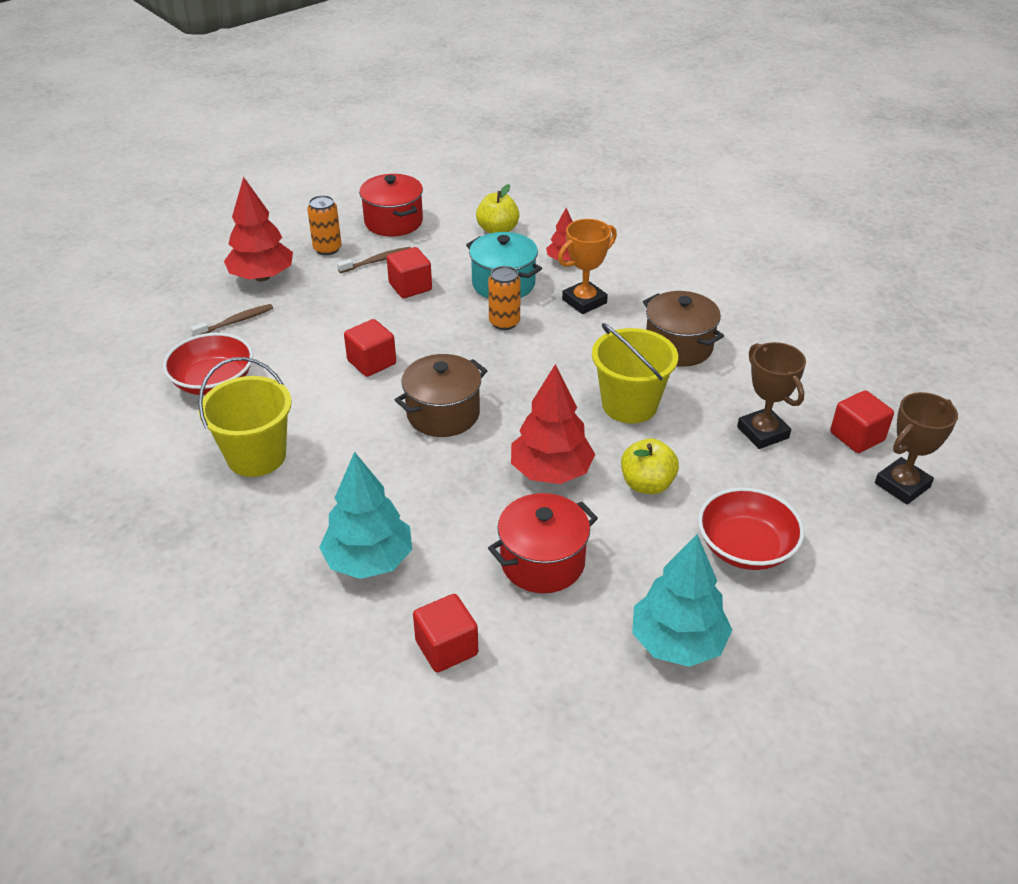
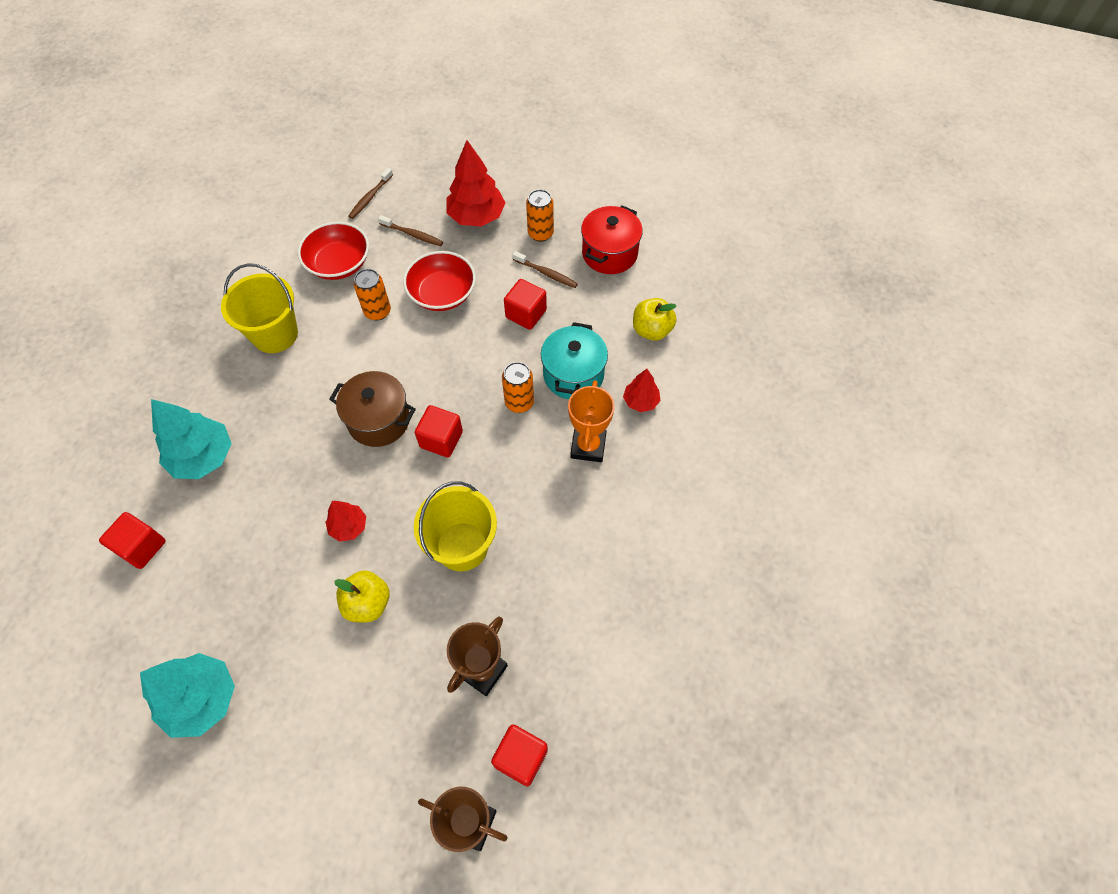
camera: 60 degrees right, 20 degrees up
red cube [344,319,396,377] -> red cube moved to [415,405,463,457]
red pot [488,493,598,593] -> none
red tree [511,364,595,484] -> red tree [325,501,366,542], size x0.55
orange trophy [558,219,617,314] -> orange trophy turned 75 degrees clockwise [568,380,614,462]
brown pot [643,291,724,367] -> none
red bowl [698,487,804,570] -> red bowl moved to [403,251,476,311]
none -> brown toothbrush [348,168,393,219]
none -> orange can [354,269,391,321]

